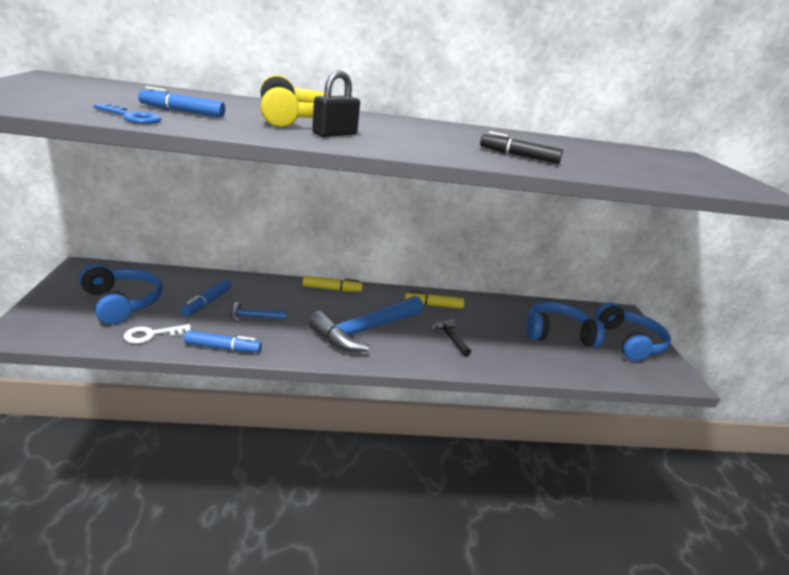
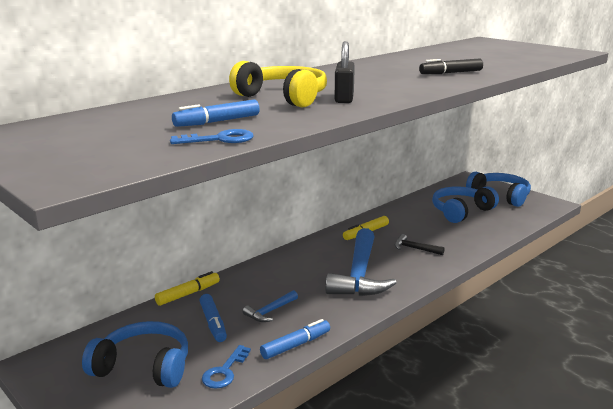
camera: 35 degrees left, 5 degrees down
white key [124,324,191,344] -> blue key [202,345,251,389]
yellow marker [303,276,363,292] -> yellow marker moved to [155,271,220,306]

